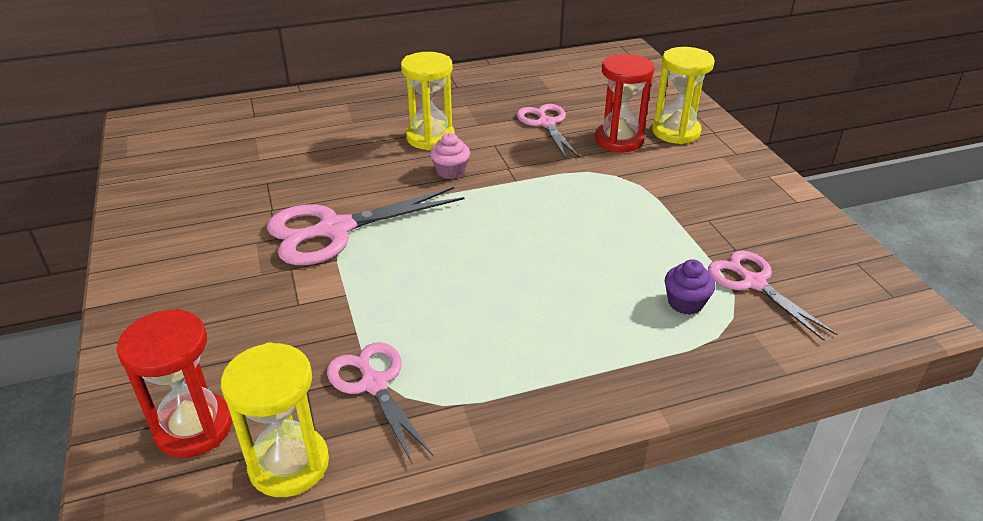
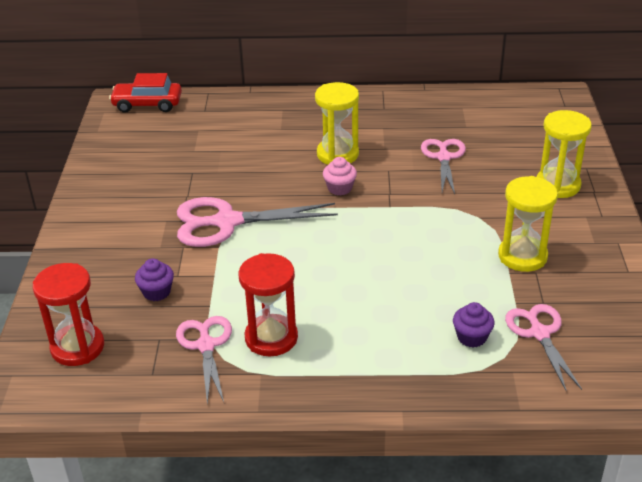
camera: 20 degrees right, 0 degrees up
yellow hourglass [221,342,329,497] -> yellow hourglass moved to [498,176,558,272]
red hourglass [595,54,654,152] -> red hourglass moved to [238,253,298,356]
none -> red car [109,73,182,112]
none -> purple cupcake [135,258,174,301]

